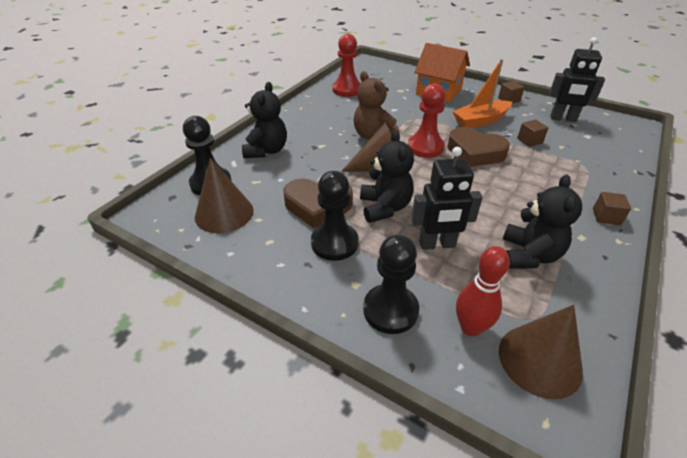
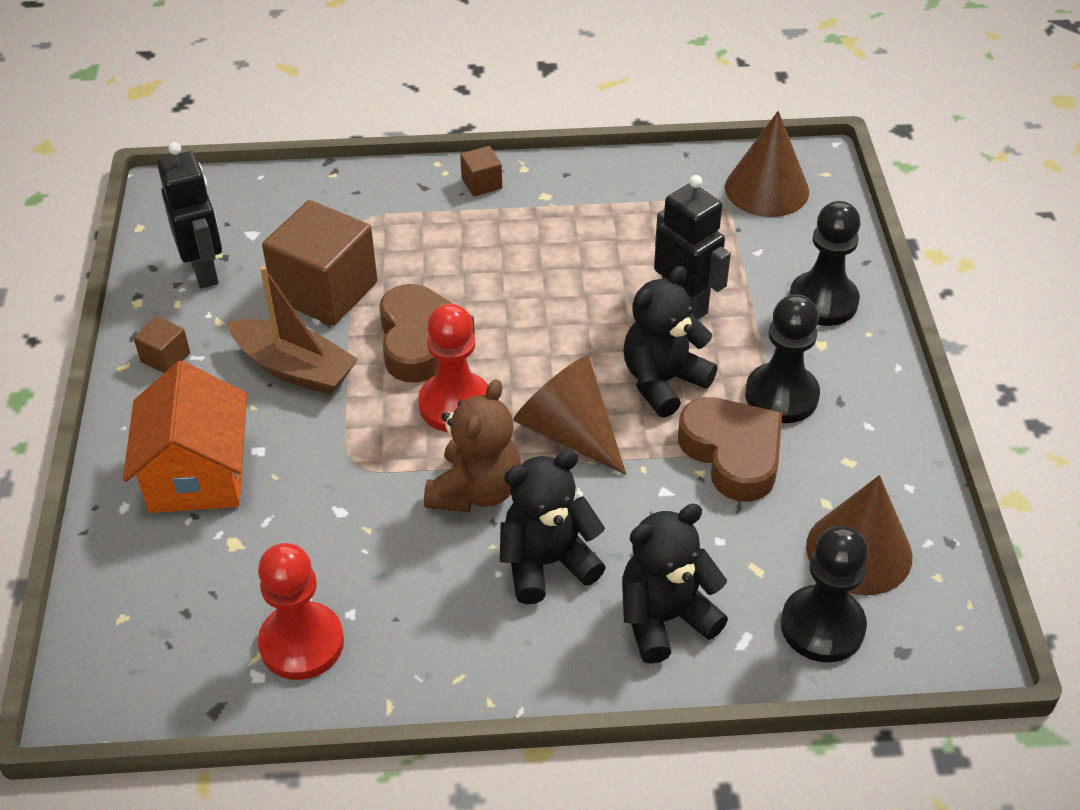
camera: 125 degrees left, 5 degrees up
orange boat [452,59,512,128] -> brown boat [227,266,358,395]
red bowling pin [456,246,510,336] -> none
black teddy bear [503,174,582,269] -> black teddy bear moved to [500,450,606,604]
brown cube [517,119,548,147] -> brown cube [262,200,378,326], size x2.23

